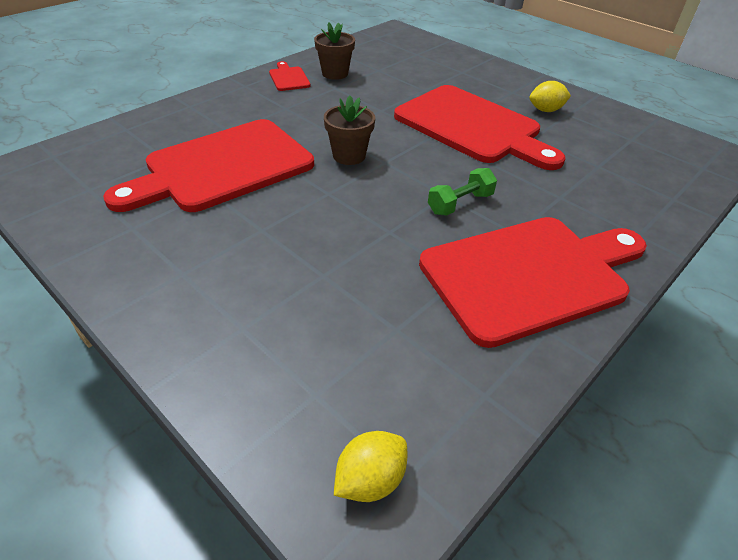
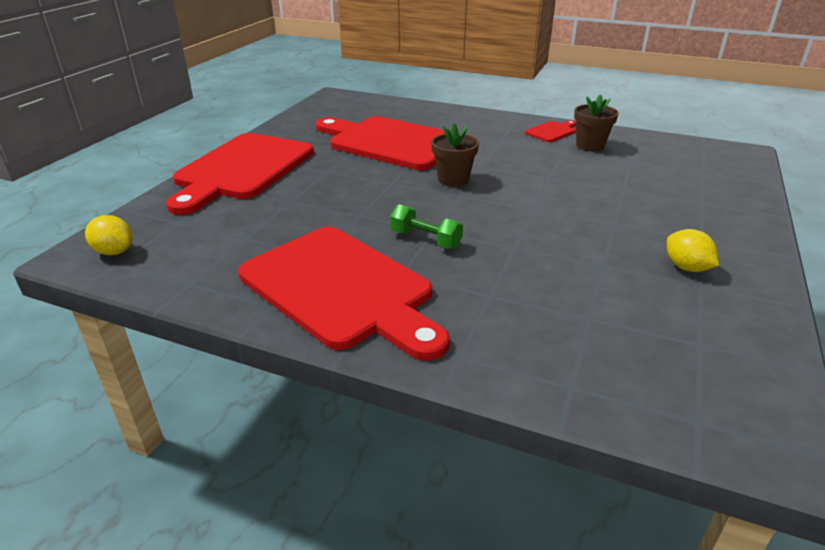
camera: 70 degrees right, 10 degrees down
red cutting board [394,85,565,170] -> red cutting board moved to [166,133,314,215]

